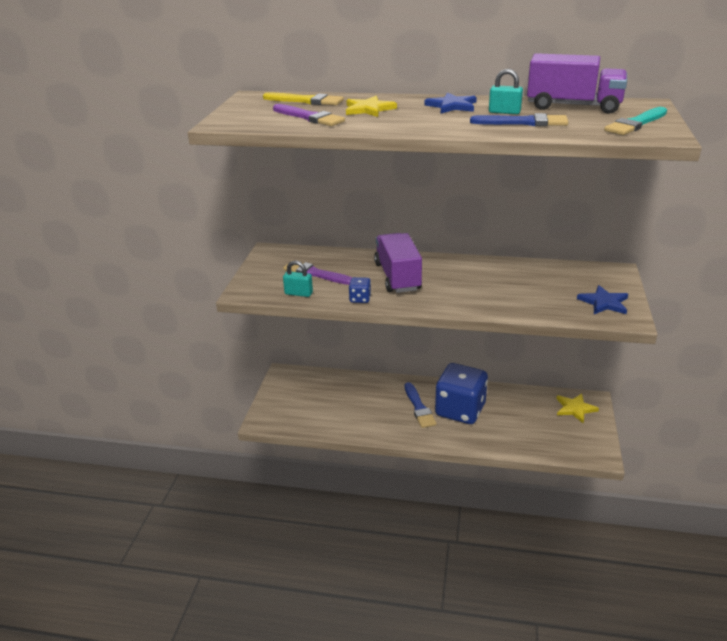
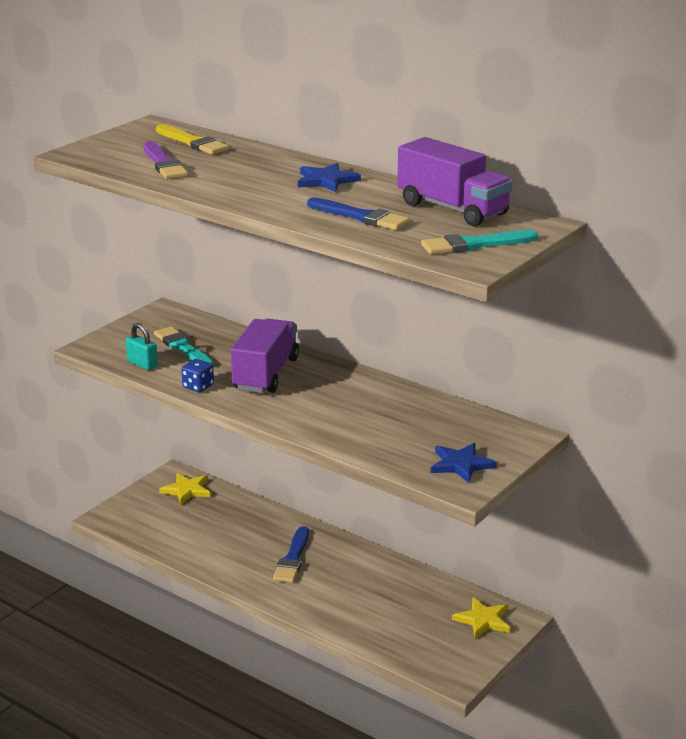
camera: 25 degrees right, 5 degrees down
purple brush [283,260,352,285] -> turquoise brush [154,326,214,367]
yellow star [346,96,397,117] -> yellow star moved to [159,473,211,505]
blue dice [435,363,488,424] -> none
turquoise padlock [489,69,523,114] -> none

